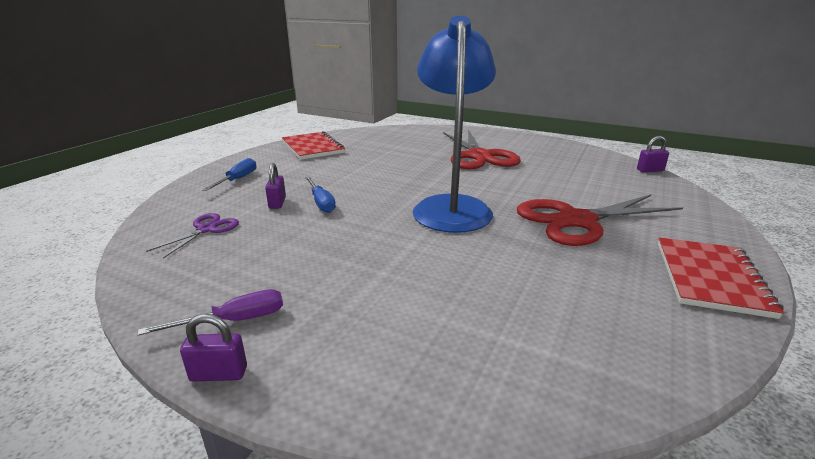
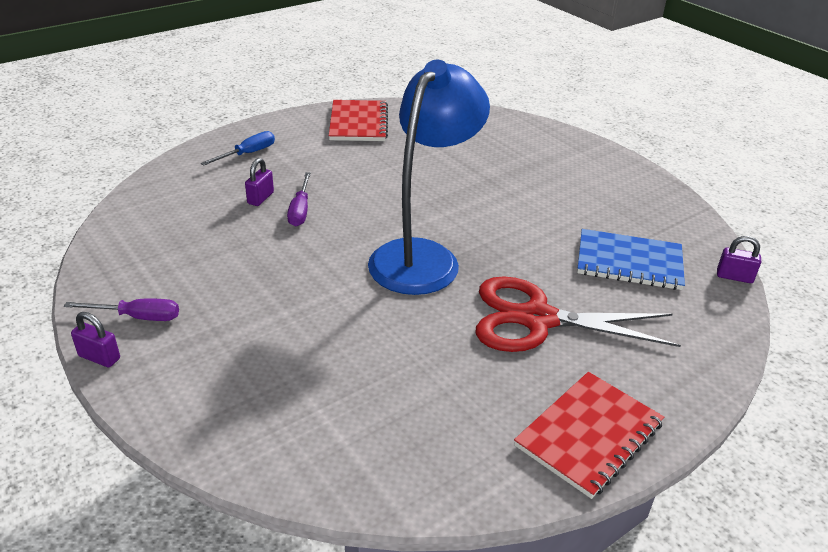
camera: 25 degrees right, 10 degrees up
purple scissors [146,213,239,258] -> none
blue screwdriver [305,176,336,213] -> purple screwdriver [287,172,311,226]
red scissors [443,129,521,169] -> none
none -> blue notebook [577,229,685,290]

